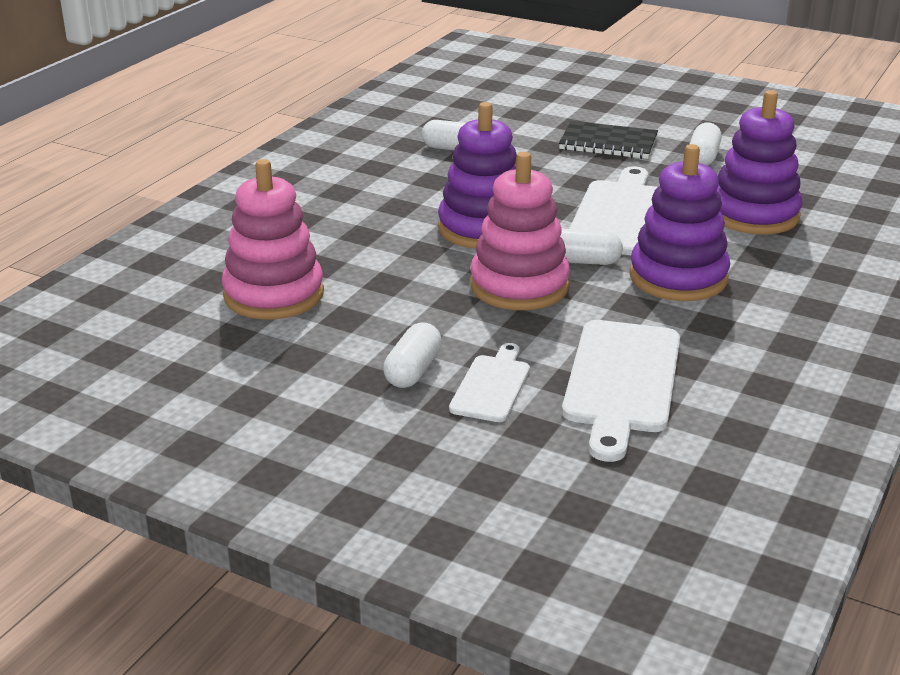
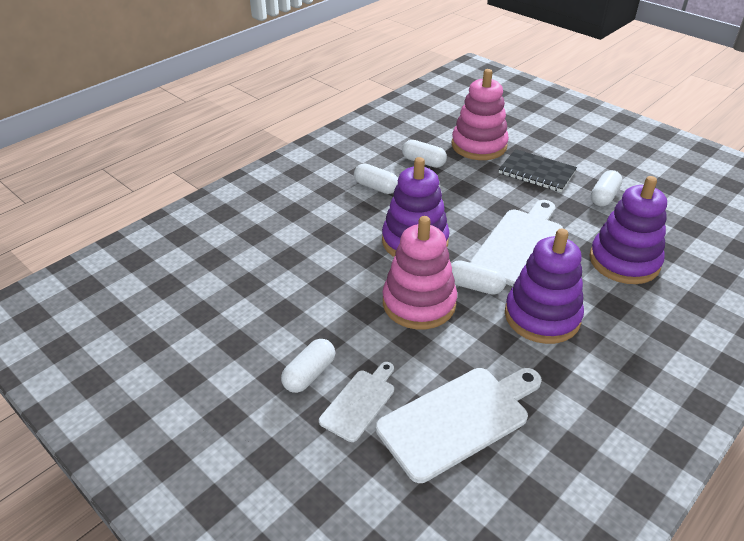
camera: 15 degrees right, 10 degrees up
pink stacking toy [222,159,324,319] -> pink stacking toy moved to [451,69,509,160]
white cutting board [562,320,680,462] -> white cutting board turned 150 degrees counterclockwise [376,368,542,483]
none -> white capsule [354,164,398,194]

